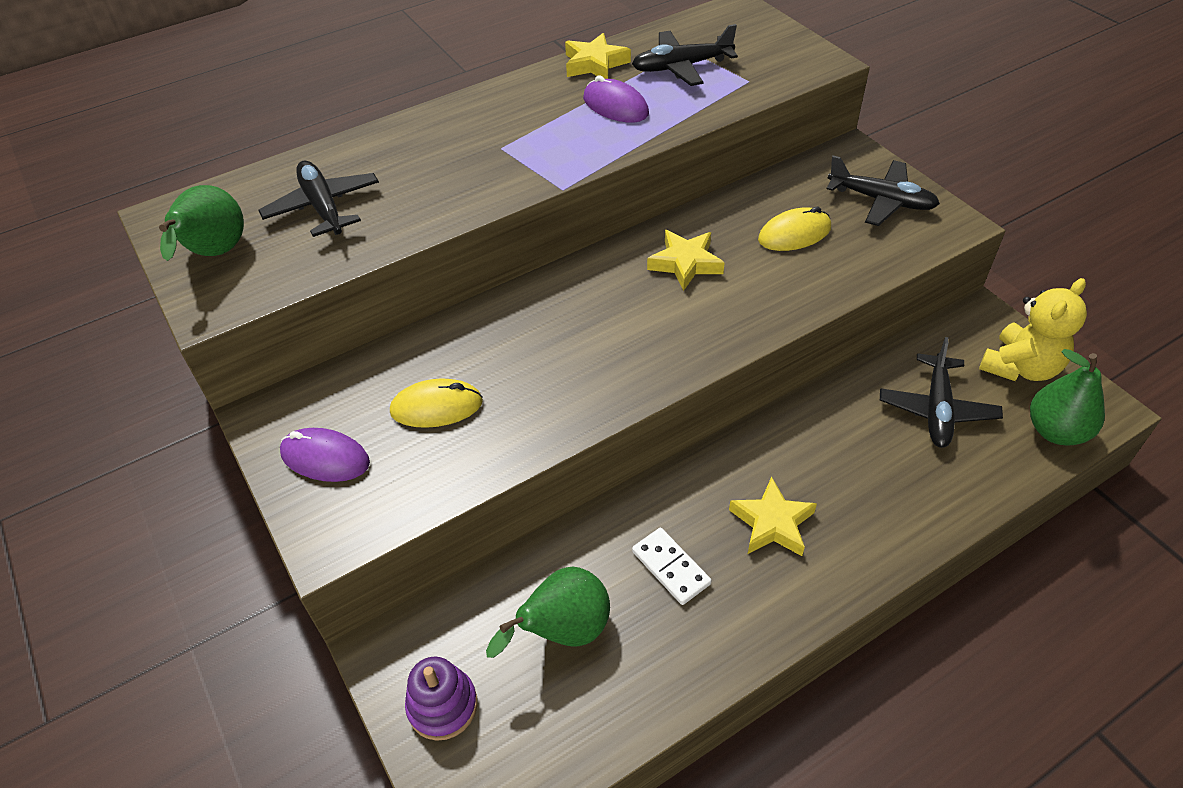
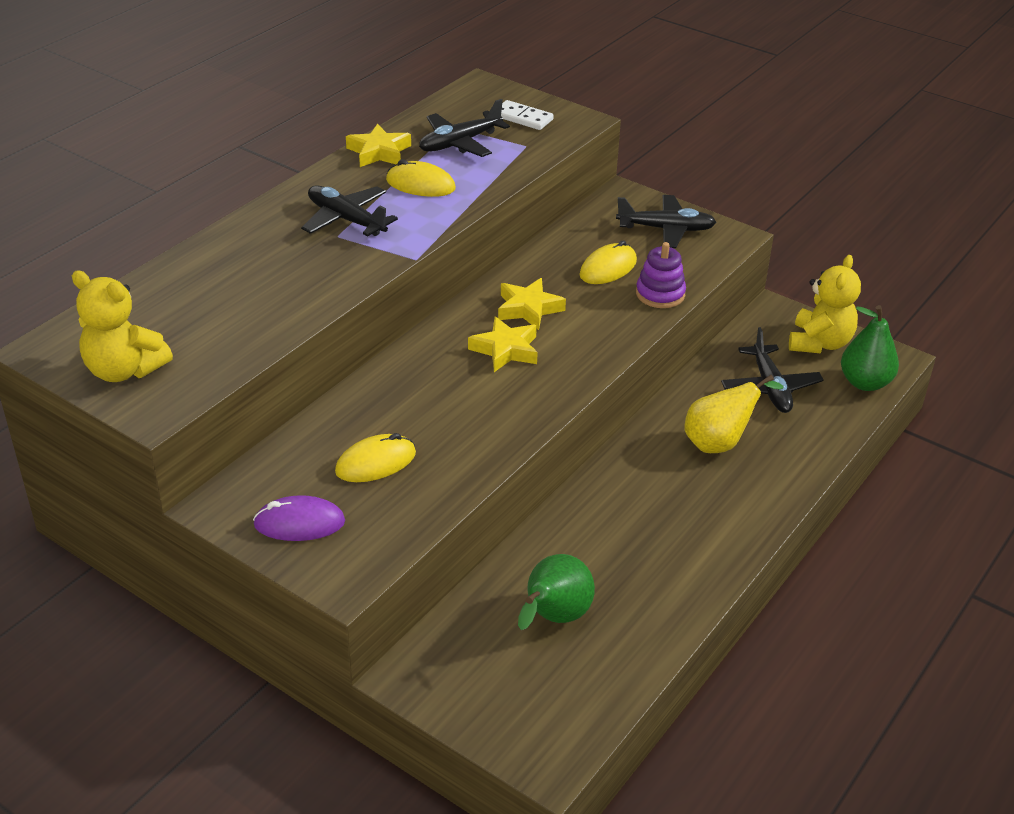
camera: 25 degrees left, 10 degrees down
green pear [159,185,244,261] -> yellow teddy bear [72,270,173,382]
black plane [258,161,379,237] -> black plane moved to [301,185,398,236]
purple stacking toy [405,657,477,741] -> purple stacking toy moved to [636,242,686,308]
purple mouse [583,75,649,123] -> yellow mouse [386,159,456,197]
white domino [632,528,711,605] -> white domino moved to [501,100,554,130]
yellow star [729,477,817,556] -> yellow star moved to [468,317,538,372]
none -> yellow pear [685,375,783,453]

